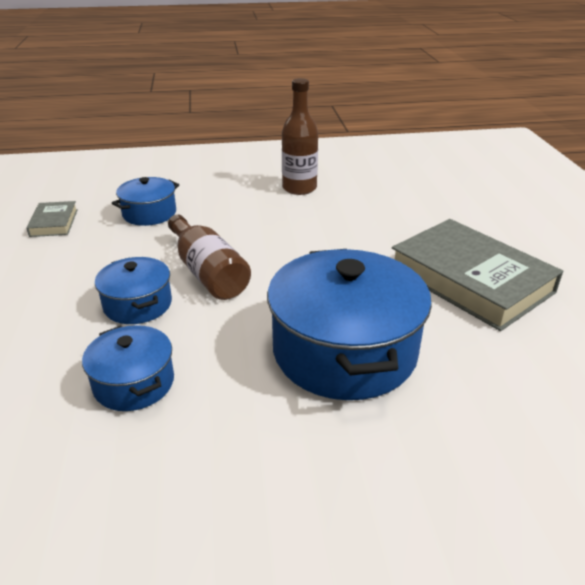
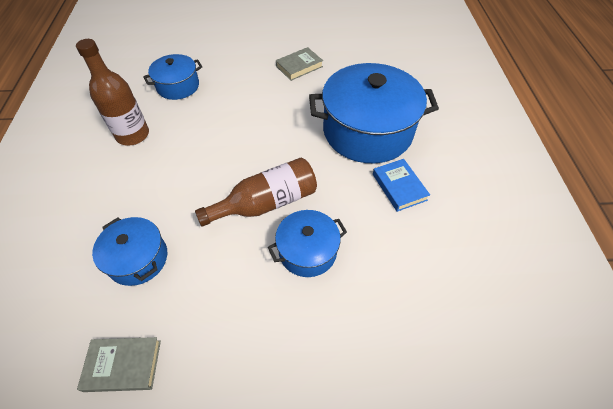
camera: 85 degrees left, 20 degrees up
blue pot [82,325,174,411] -> blue pot moved to [143,54,202,100]
grey book [392,219,563,331] -> grey book [276,47,323,81], size x0.46
none -> blue book [373,159,430,212]

